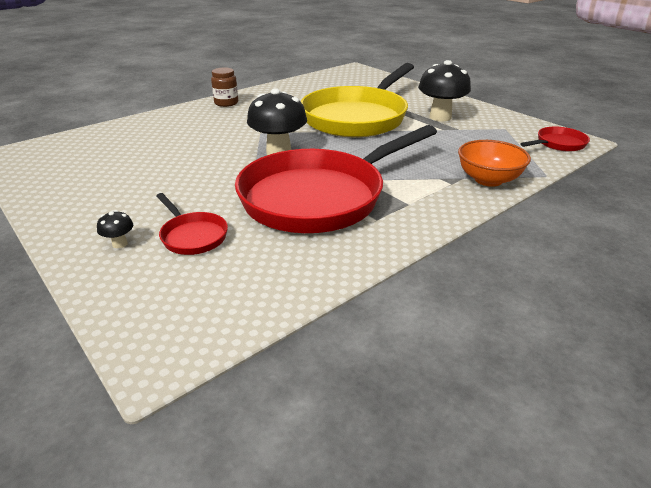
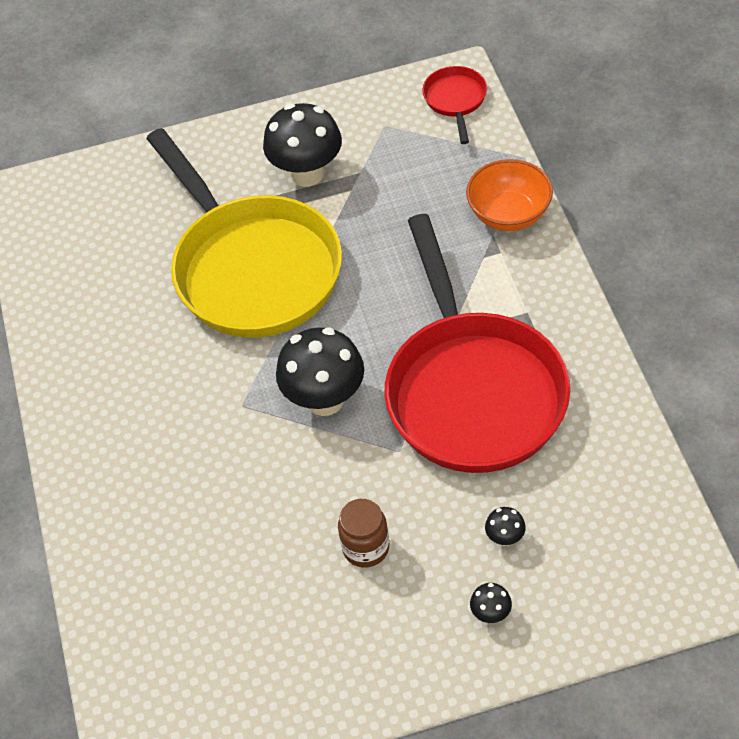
camera: 60 degrees left, 20 degrees up
red pan [156,193,228,255] -> black mushroom [485,507,526,546]
brown jar [211,68,238,107] -> brown jar moved to [338,499,389,568]

